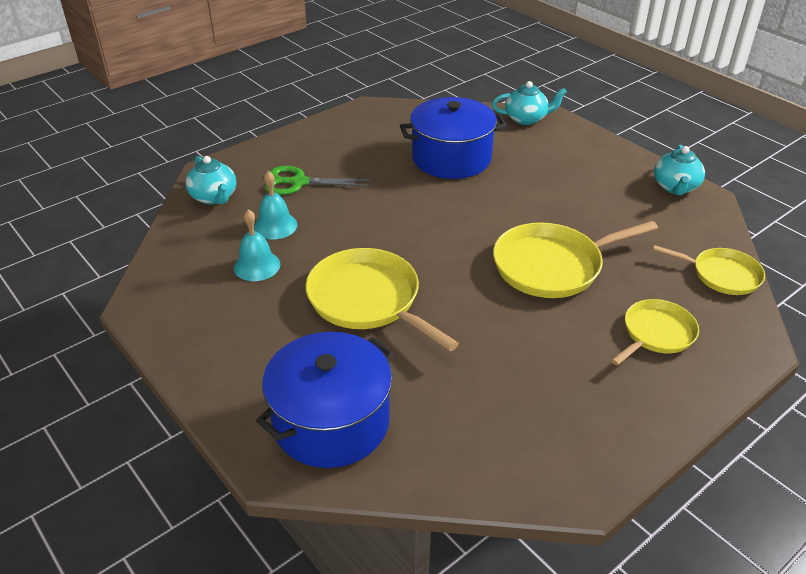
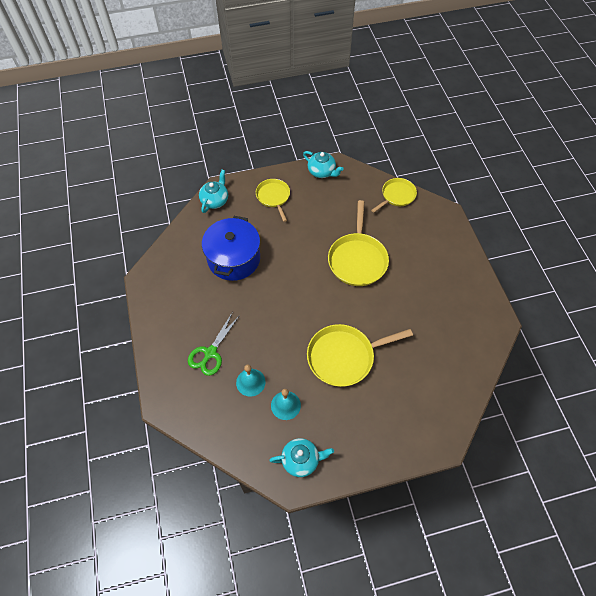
camera: 65 degrees left, 20 degrees up
turquoise teapot [186,156,236,204] -> turquoise teapot moved to [270,438,334,477]
blue pot [256,332,394,468] -> none
yellow pan [611,299,699,365] -> yellow pan moved to [256,179,290,222]

